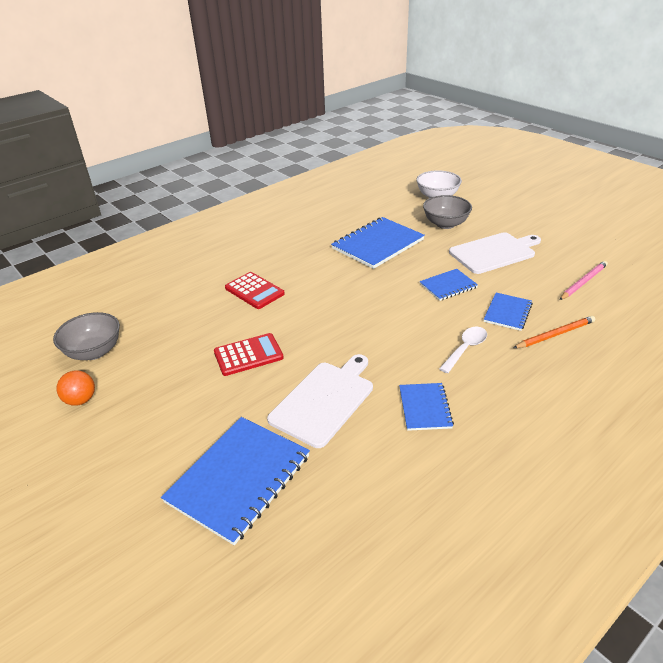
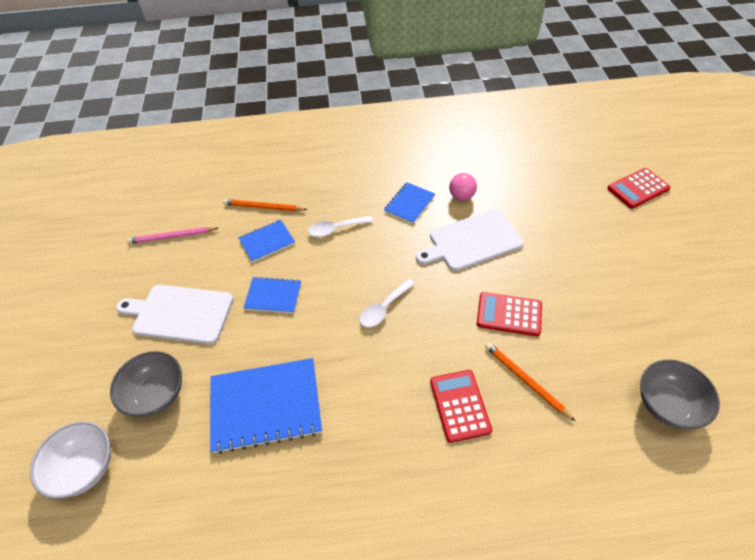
camera: 145 degrees left, 15 degrees up
orange ball [56,371,95,406] -> none
blue notebook [161,417,310,545] -> none
none -> white spoon [359,279,415,327]
none -> pink ball [449,173,477,201]
none -> orange pencil [485,342,575,421]
none -> red calculator [607,168,670,209]

